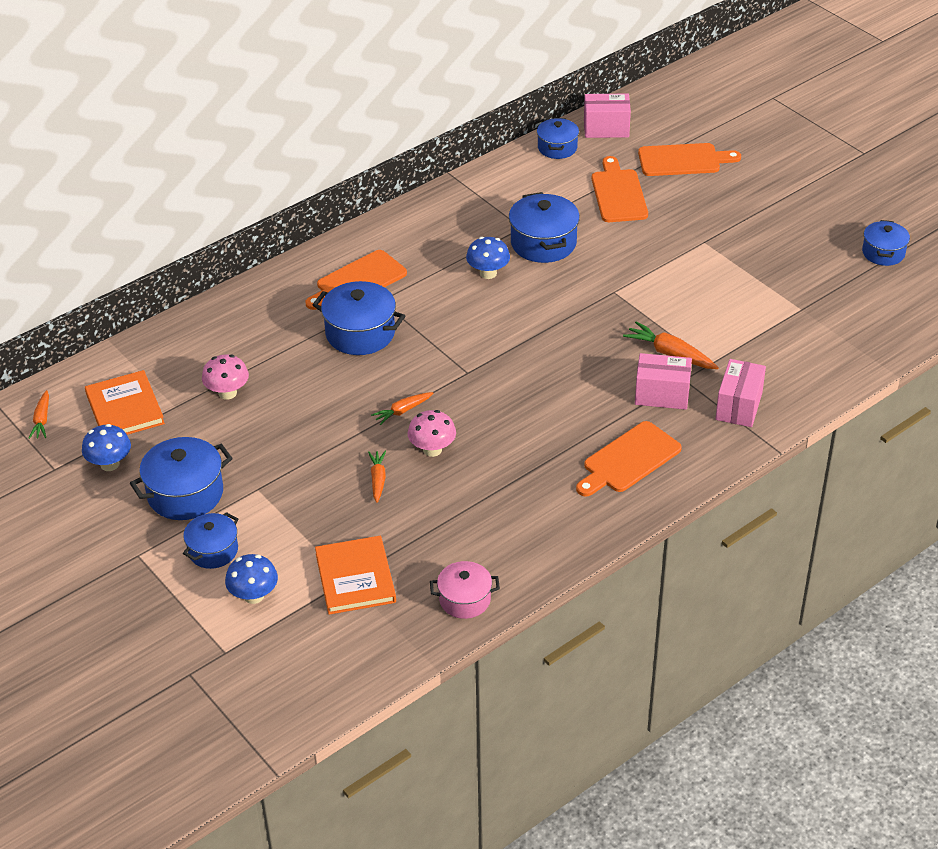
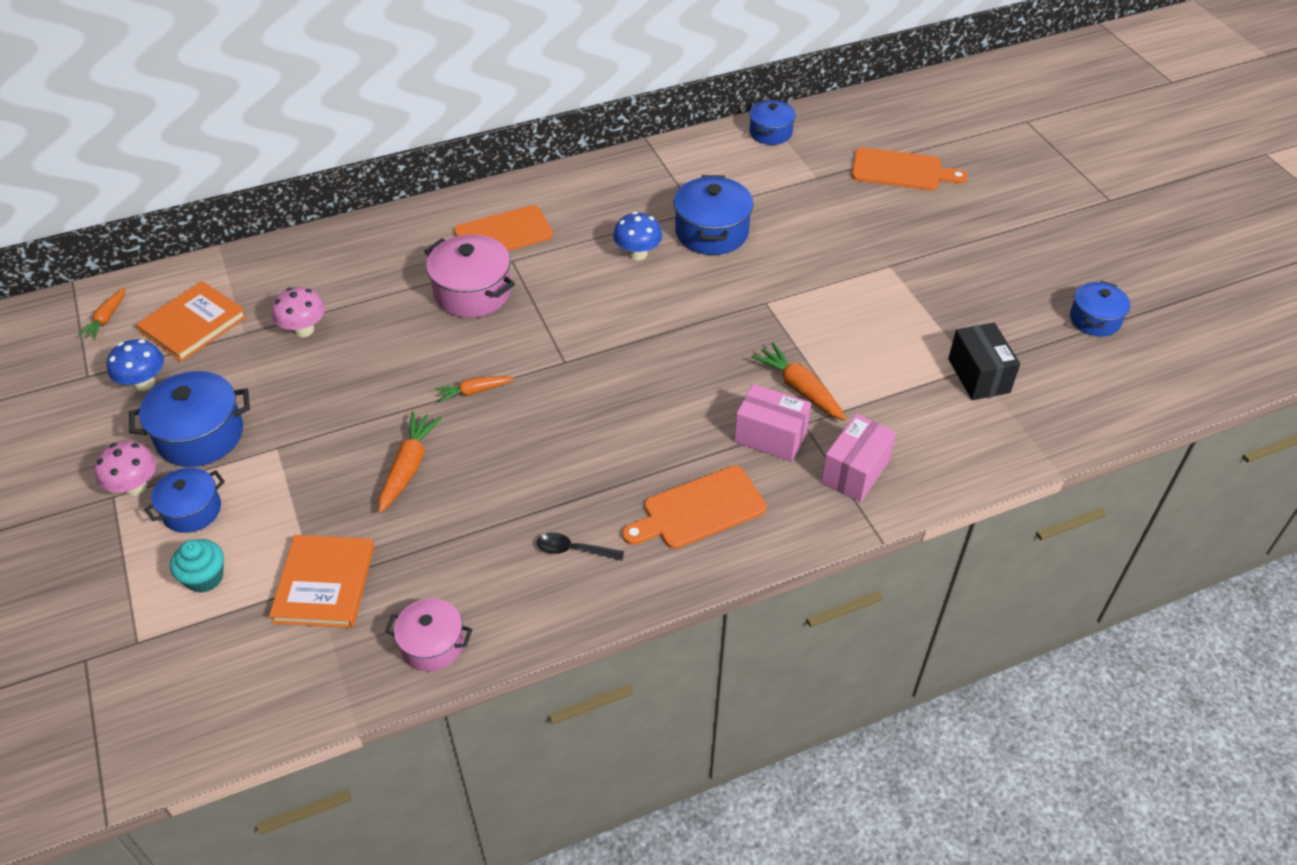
camera: 15 degrees right, 5 degrees up
orange book [85,370,165,435] -> orange book turned 45 degrees clockwise [136,281,247,362]
blue mushroom [225,554,278,604] -> turquoise cupcake [170,539,224,593]
blue pot [313,281,405,355] -> pink pot [424,234,515,318]
orange carrot [368,451,386,503] -> orange carrot [379,412,442,513], size x1.56
pink mushroom [408,410,456,457] -> pink mushroom moved to [95,441,156,496]
pink box [584,94,631,138] -> none
orange cutting board [592,156,648,222] -> none
none -> black spoon [537,533,624,561]
none -> black box [948,323,1020,400]

